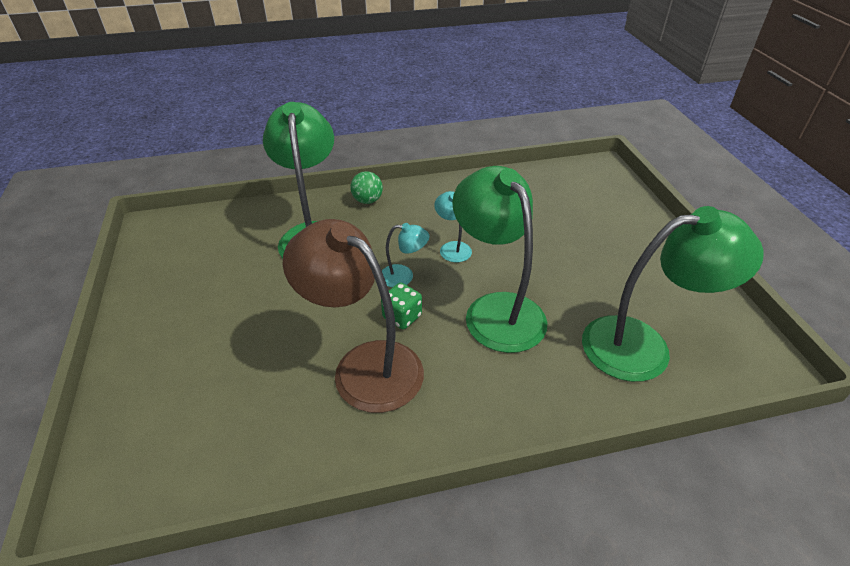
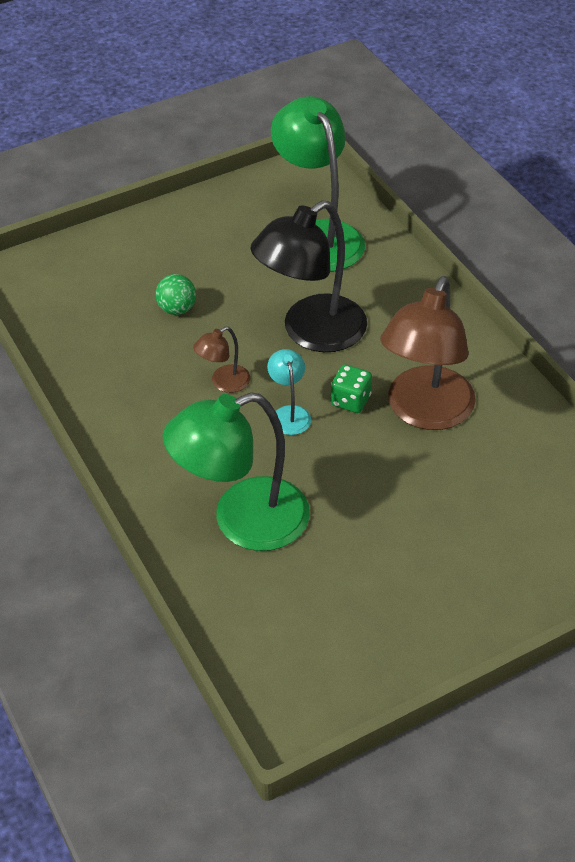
camera: 105 degrees left, 5 degrees up
green ball [350,171,383,204] -> green ball moved to [155,274,196,315]
turquoise lamp [434,191,472,262] -> brown lamp [193,326,250,393]
green lamp [452,166,547,353] -> black lamp [250,200,367,352]

